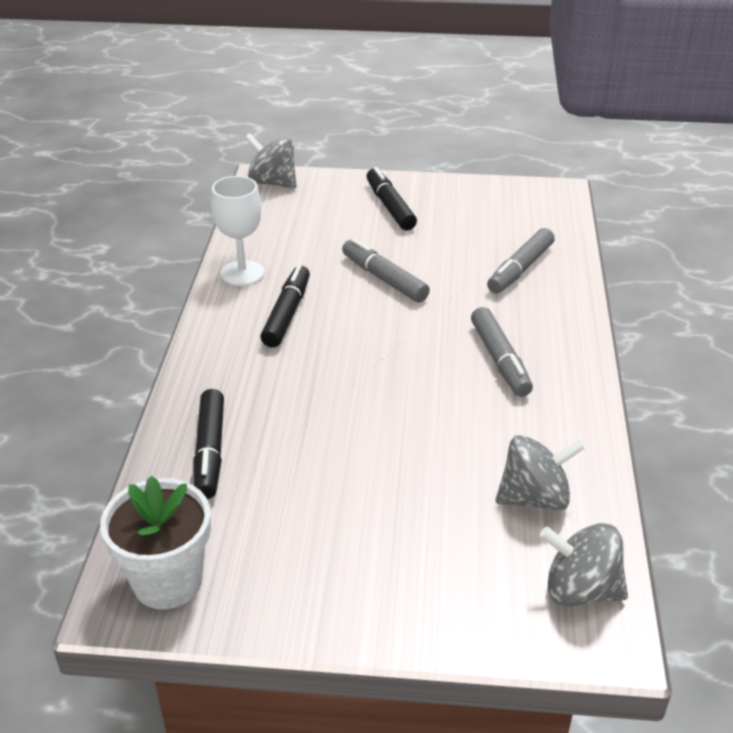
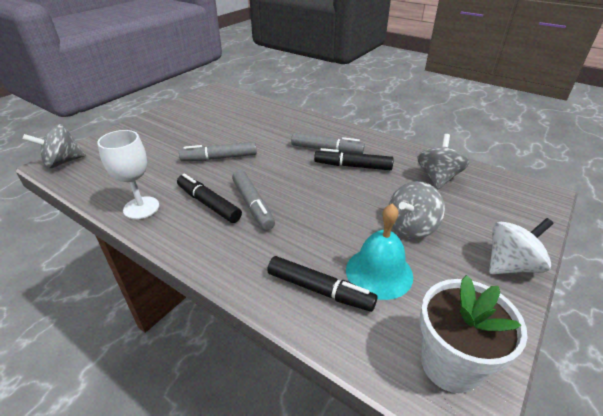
camera: 60 degrees left, 0 degrees up
black marker [366,167,417,230] -> black marker moved to [314,148,394,170]
grey marker [487,228,555,294] -> grey marker moved to [232,170,275,230]
grey spinning top [540,523,628,607] -> grey spinning top moved to [389,181,445,239]
none -> turquoise bell [346,203,413,300]
none -> white spinning top [489,218,554,274]

